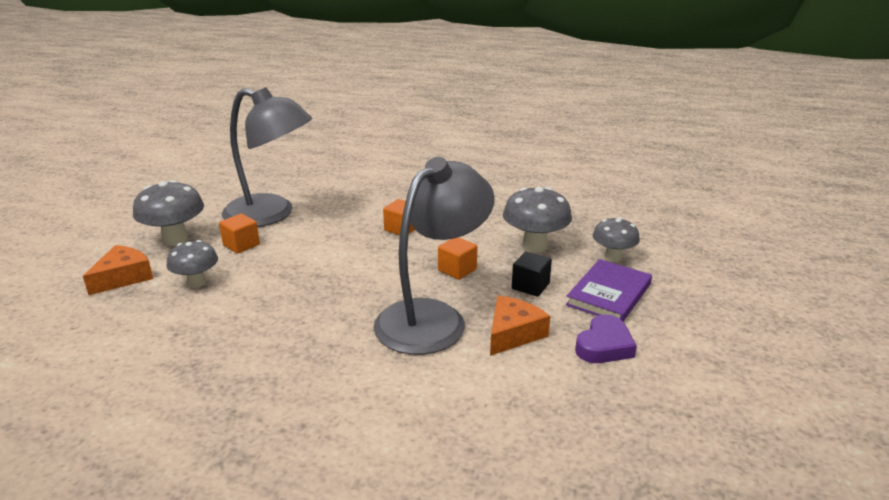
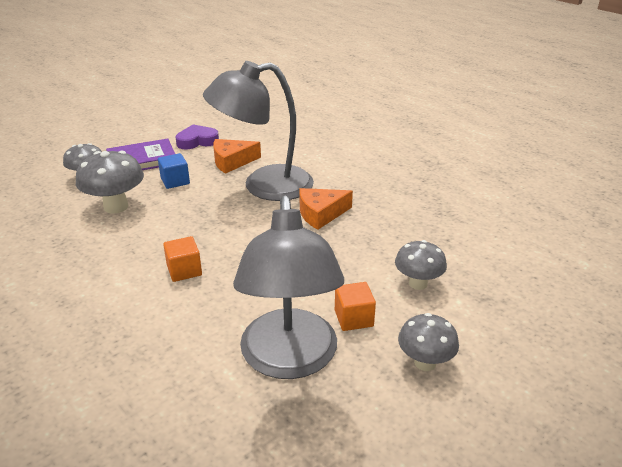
camera: 145 degrees left, 5 degrees up
orange cheese [83,245,153,295] -> orange cheese moved to [300,188,353,230]
grey mushroom [133,180,204,246] -> grey mushroom [398,313,459,371], size x0.66
grey lamp [222,87,312,227] -> grey lamp turned 150 degrees counterclockwise [233,196,344,379]
orange cube [438,237,477,280] -> none
black cube [512,252,552,297] -> blue cube [158,153,190,189]

